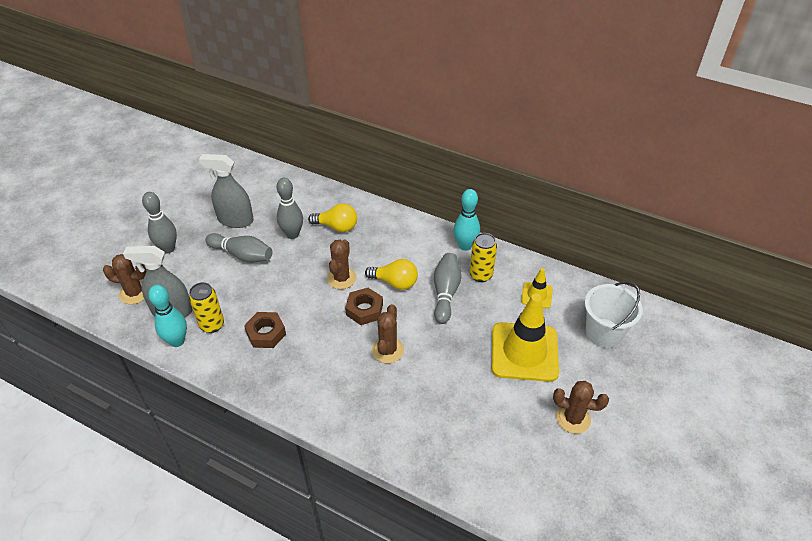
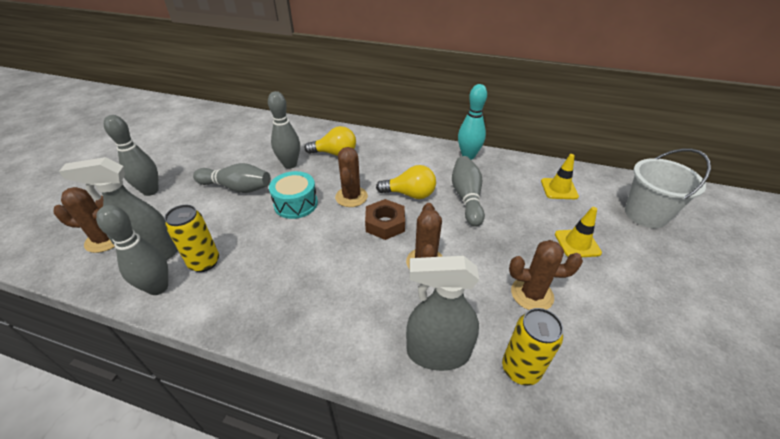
camera: 10 degrees left, 5 degrees down
turquoise bowling pin [148,285,187,347] -> grey bowling pin [96,205,168,295]
grey spray bottle [199,154,254,228] -> grey spray bottle moved to [406,256,479,371]
brown nut [244,312,286,348] -> none
yellow can [470,233,497,282] -> yellow can moved to [502,308,563,386]
yellow traffic cone [492,294,559,382] -> yellow traffic cone [555,207,602,257], size x0.48
brown cactus [553,381,609,434] -> brown cactus moved to [509,240,583,310]
none -> turquoise drum [269,171,318,219]

